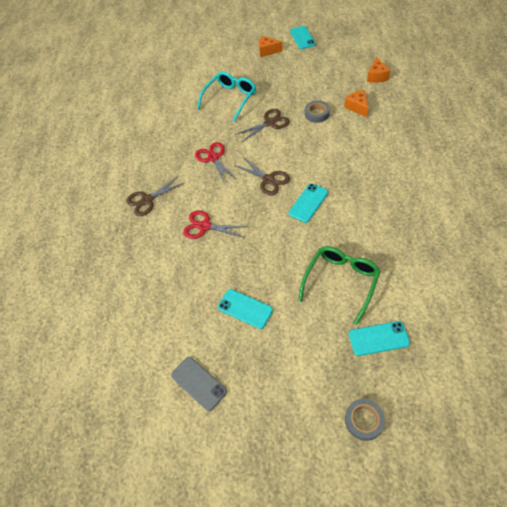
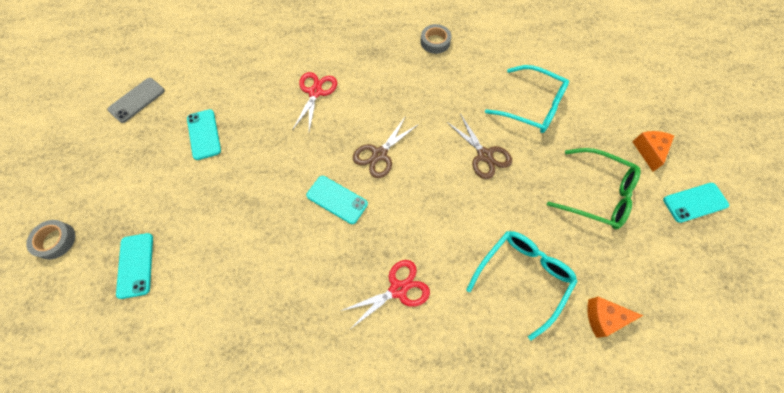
camera: 80 degrees right, 10 degrees up
brown scissors [126,175,184,216] -> none
red scissors [195,142,237,185] -> red scissors moved to [341,260,430,329]
turquoise phone [218,289,273,329] -> turquoise phone turned 45 degrees counterclockwise [187,109,221,160]
green glasses [298,246,380,325] -> green glasses moved to [547,148,641,229]
grey tape [305,100,330,123] -> grey tape moved to [421,24,451,54]
orange cheese [344,90,368,117] -> turquoise glasses [466,231,577,341]

